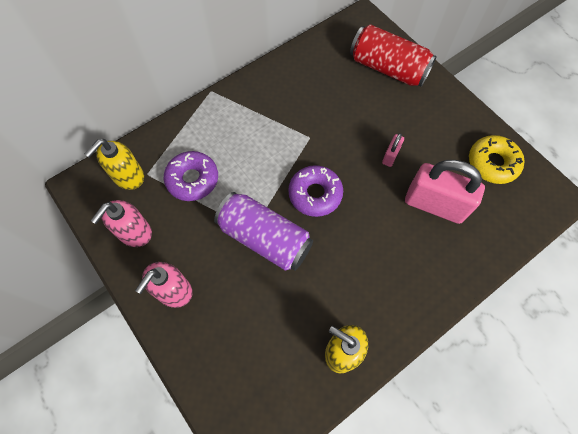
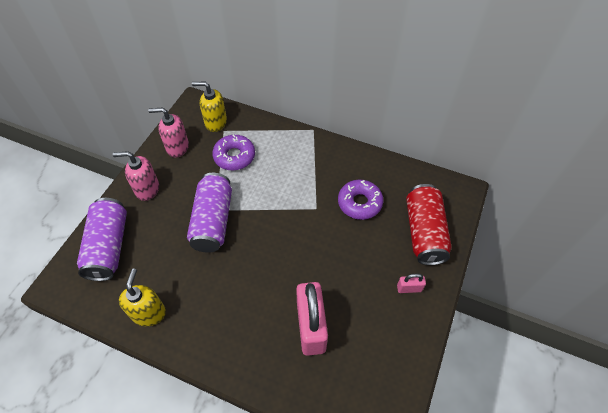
camera: 60 degrees right, 10 degrees down
purple donut [288,165,343,217] -> purple donut moved to [338,180,383,220]
pink padlock [382,133,404,167] -> pink padlock moved to [397,273,426,293]
yellow donut [469,135,525,184] -> none
none -> purple can [77,198,127,281]

